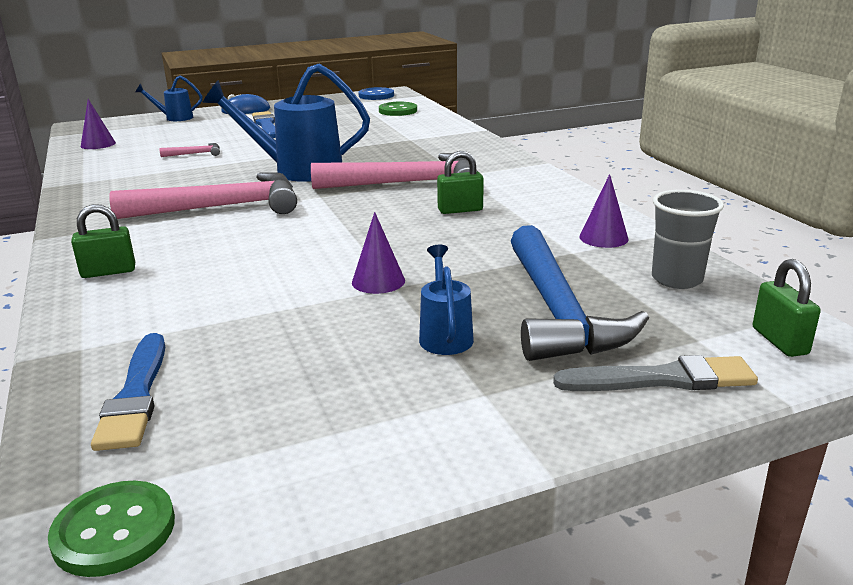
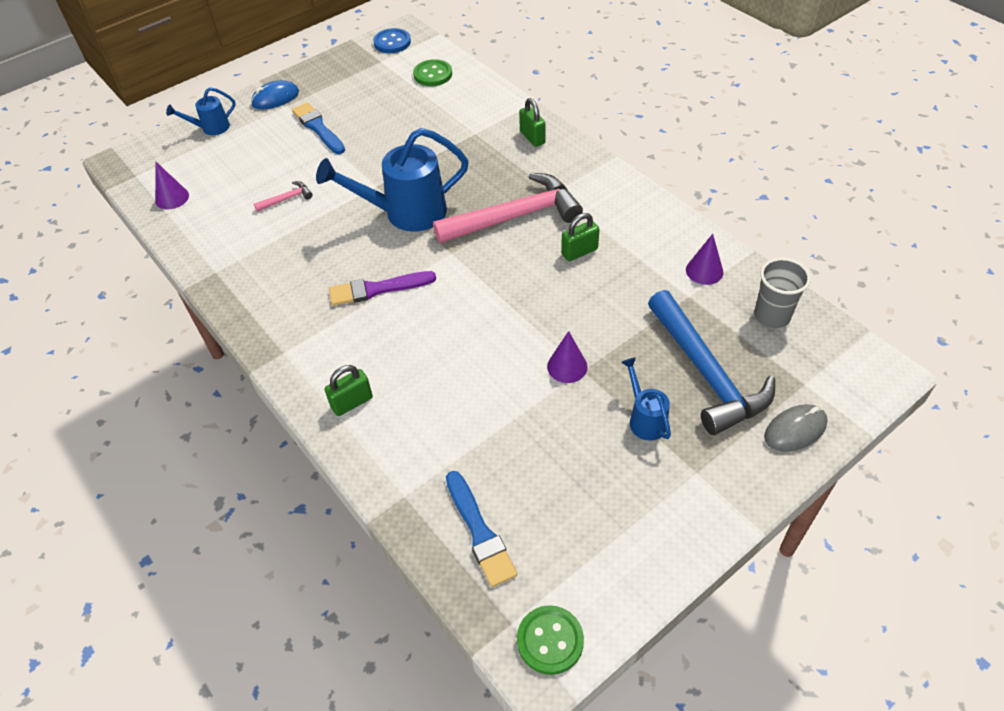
camera: 15 degrees left, 25 degrees up
pink hammer [109,172,297,219] -> purple brush [329,271,436,306]
grey brush [553,355,758,391] -> grey mouse [764,404,828,452]
green padlock [753,259,821,357] -> green padlock moved to [519,98,546,147]

